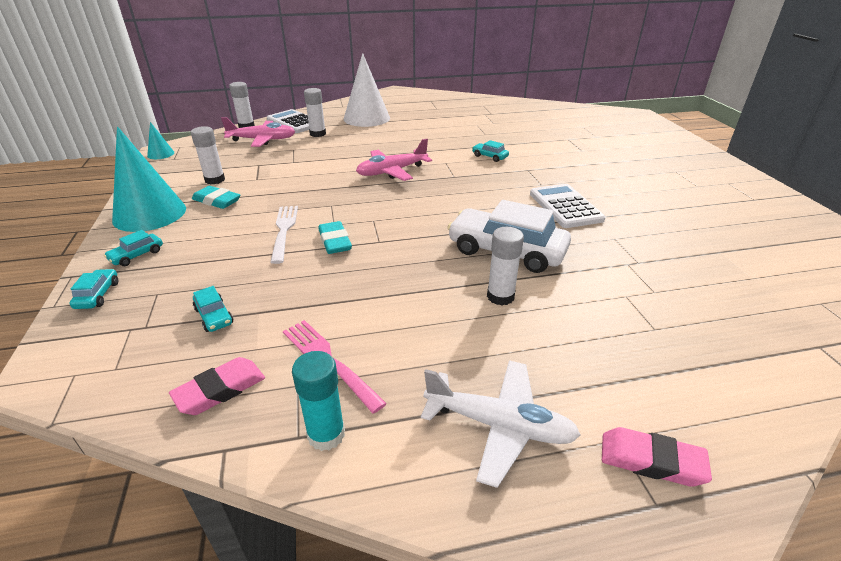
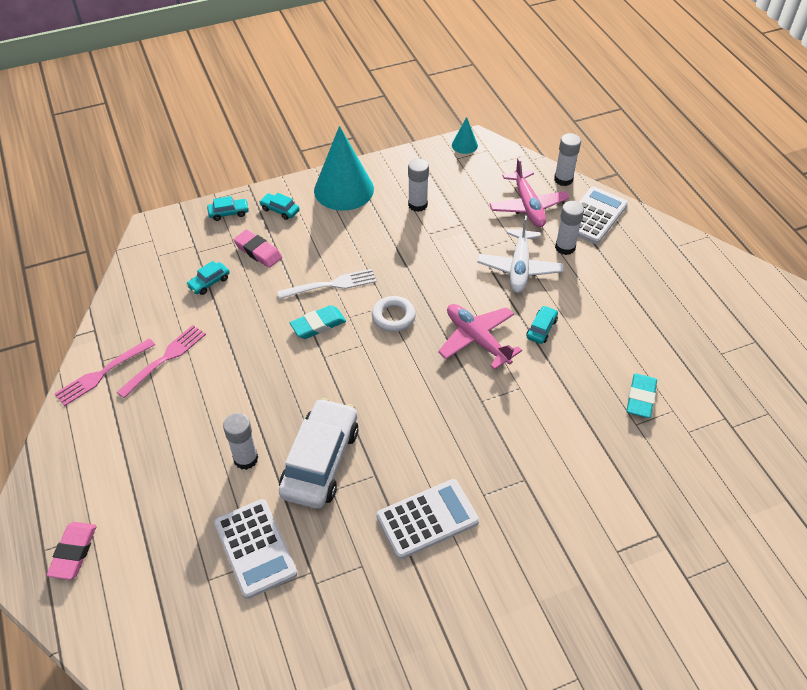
camera: 80 degrees right, 15 degrees up
pink eraser [169,357,265,415] -> pink eraser moved to [233,229,282,268]
turquoise eraser [192,186,241,209] -> turquoise eraser moved to [627,373,657,418]
turquoise glue stick [292,351,345,451] -> pink fork [54,338,155,406]
white cone [344,53,390,127] -> none
white plane [421,360,580,488] -> white plane moved to [477,216,564,293]
turquoise car [472,140,509,162] -> turquoise car moved to [526,306,558,344]
none -> white calculator [214,499,297,599]
none -> white ring [372,296,416,332]

